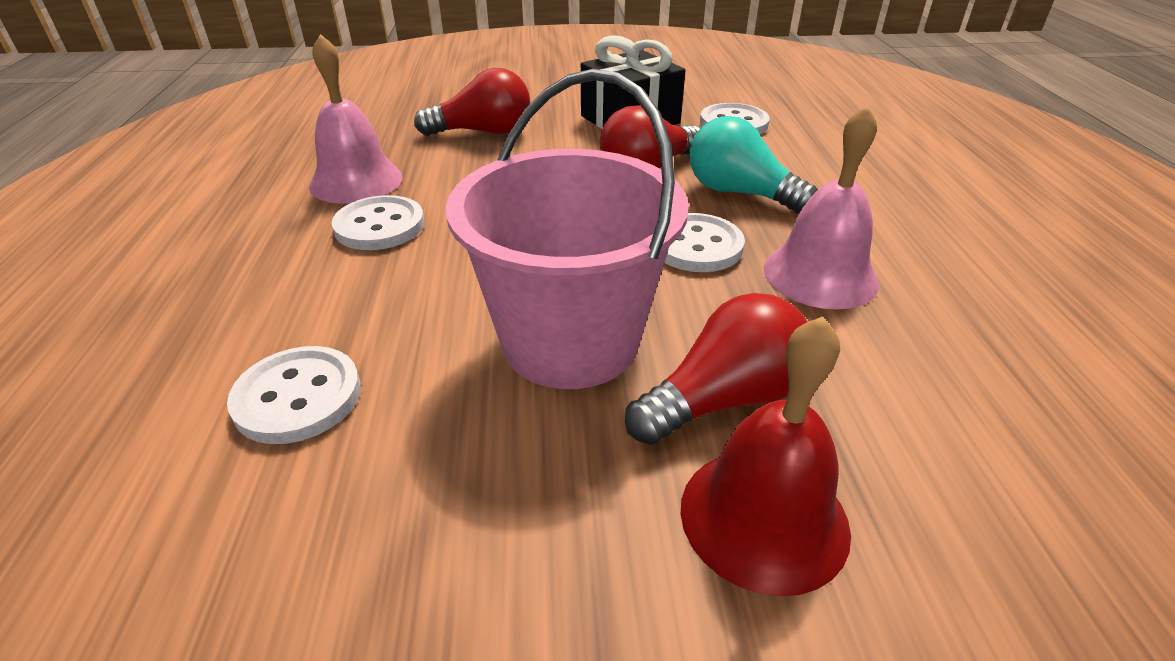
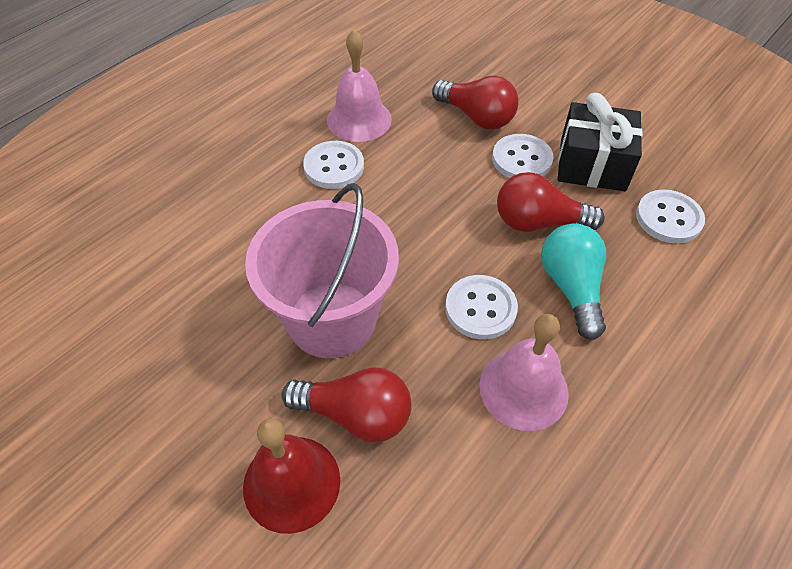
camera: 45 degrees right, 15 degrees up
white button [227,346,361,444] -> white button moved to [492,134,554,178]

